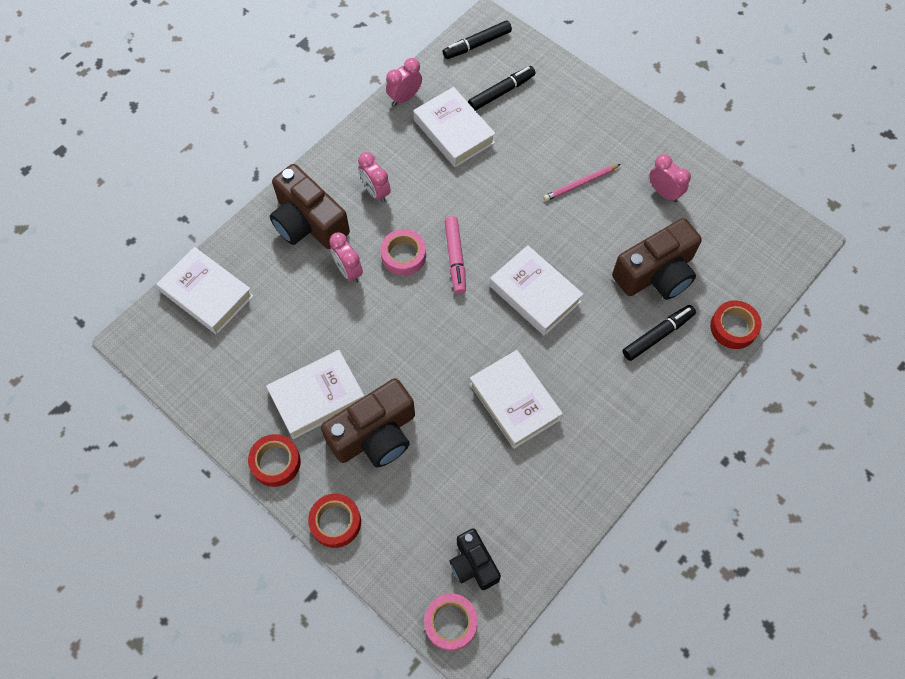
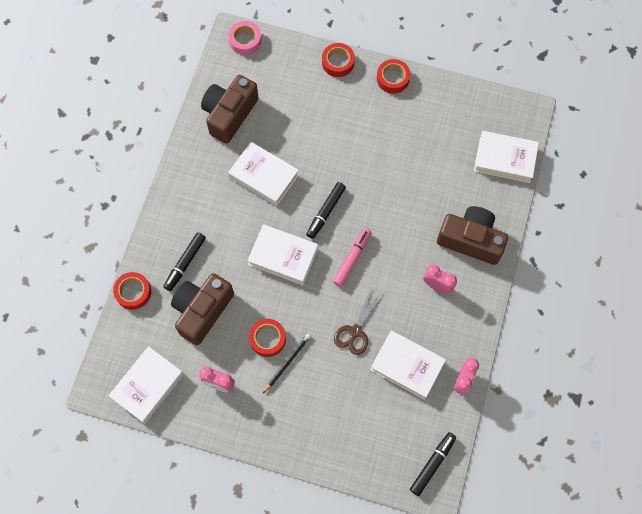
camera: 155 degrees right, 5 degrees up
white book [266,350,364,439] -> white book moved to [109,346,184,424]
brown camera [321,378,415,467] -> brown camera moved to [201,75,259,144]
pink clock [329,232,363,283] -> none
pink tape [381,229,426,276] -> none
pink marker [444,216,466,294] -> pink marker turned 60 degrees clockwise [333,228,372,287]
black camera [449,528,501,590] -> none
black marker [468,66,535,111] -> black marker moved to [306,182,346,239]
pink pencil [543,164,621,201] -> black pencil [263,334,311,393]
none -> red tape [249,319,286,357]
none -> brown scissors [334,290,381,355]

